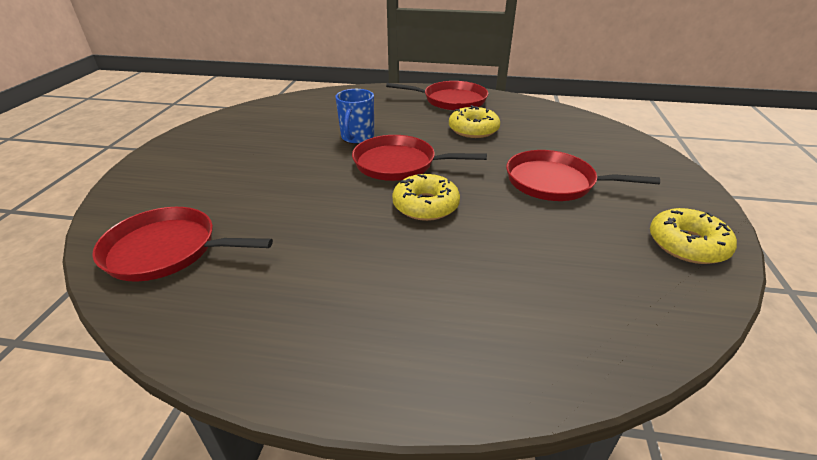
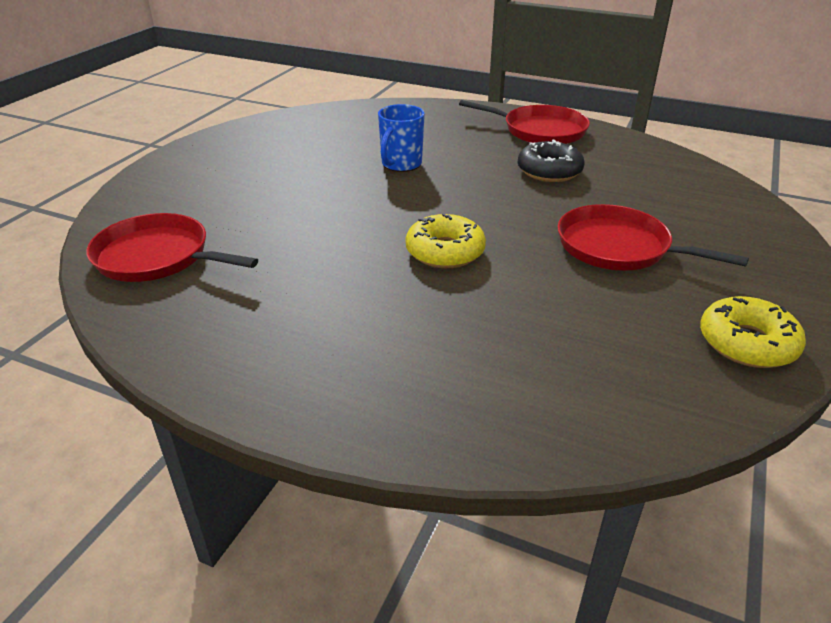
camera: 15 degrees right, 0 degrees up
red pan [352,135,487,181] -> none
yellow donut [449,105,500,138] -> black donut [518,139,584,182]

